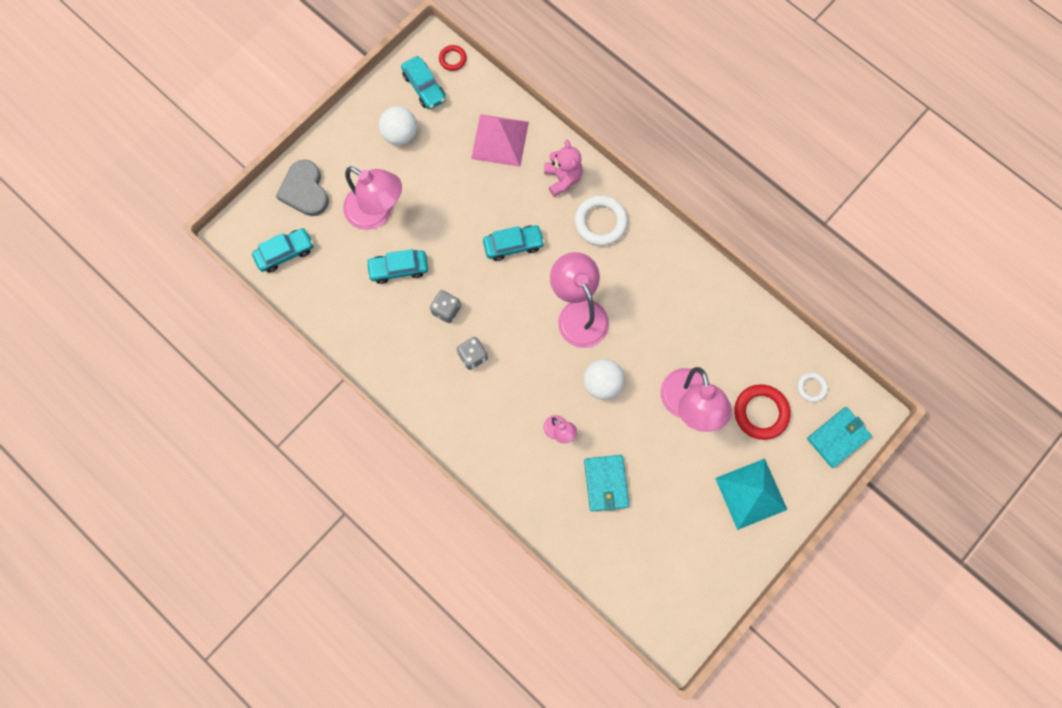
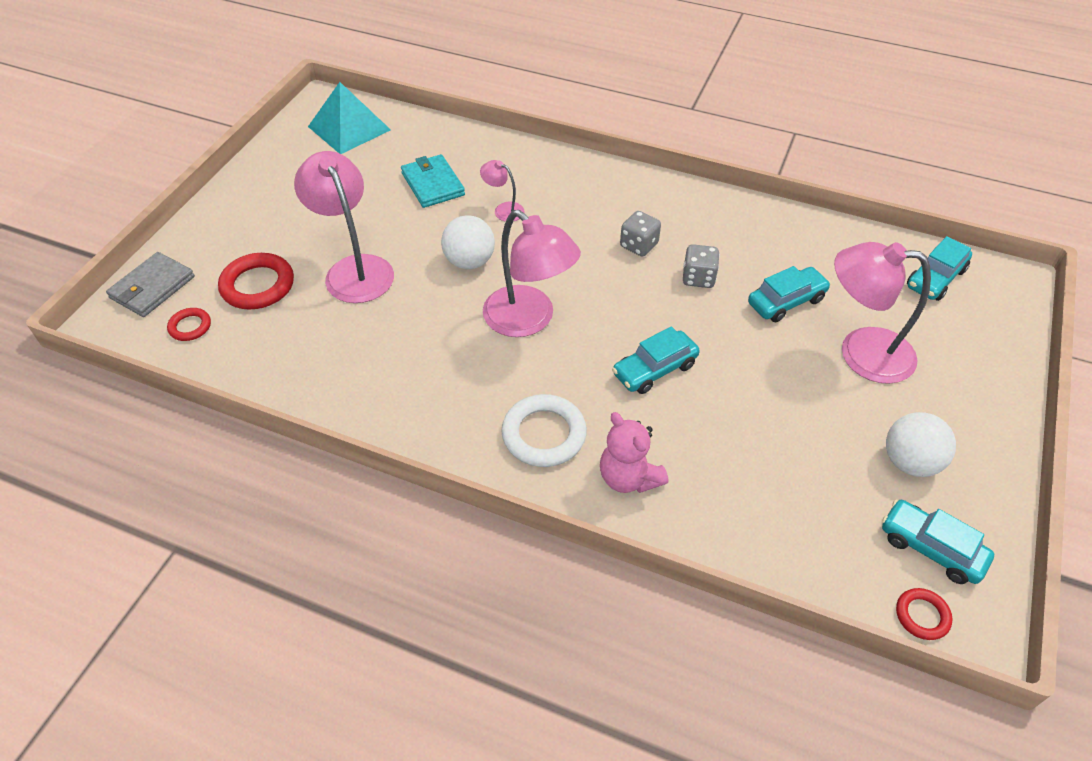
camera: 160 degrees right, 25 degrees down
grey heart [276,159,329,216] -> none
pink pyramid [471,114,529,167] -> none
turquoise pyramid [715,459,788,530] -> turquoise pyramid moved to [308,82,391,154]
white ring [797,372,828,402] -> red ring [167,308,211,341]
turquoise wallet [807,407,872,468] -> grey wallet [106,252,195,317]

